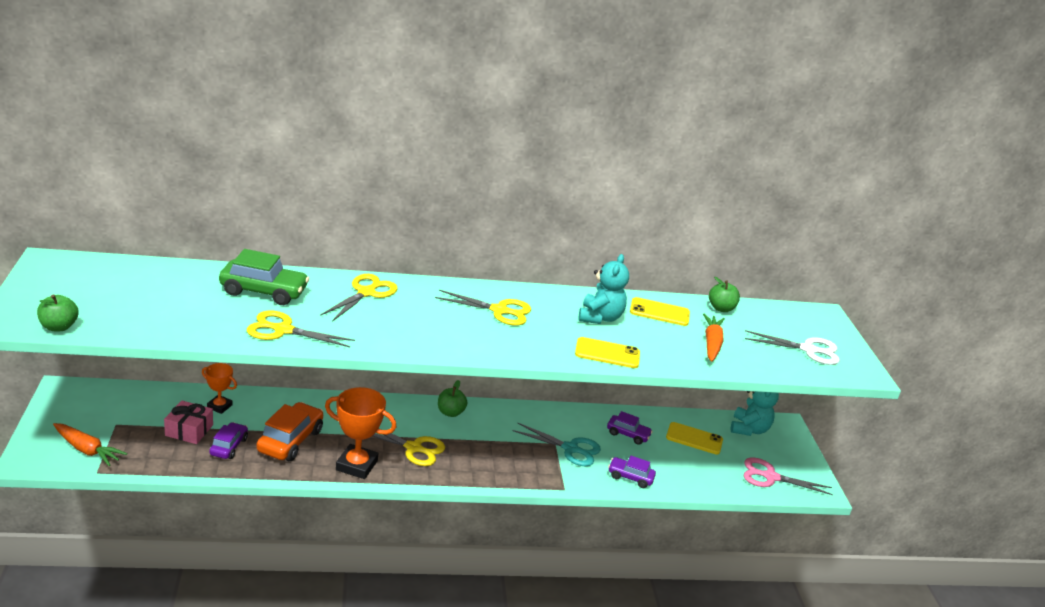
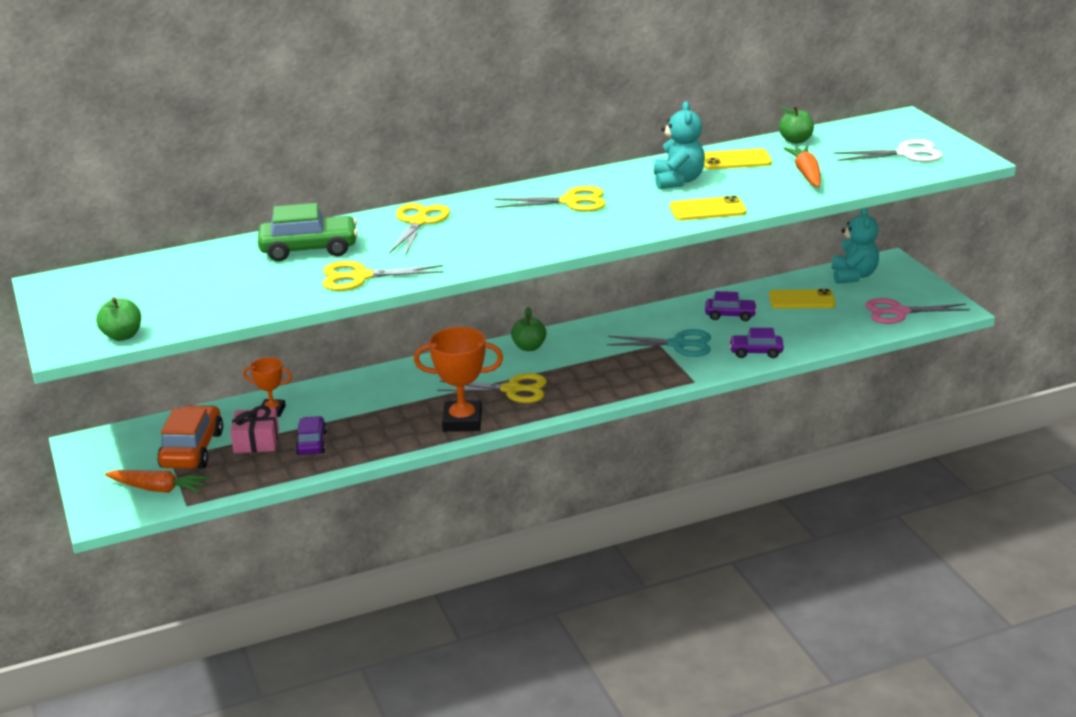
camera: 10 degrees left, 0 degrees up
orange car [257,402,323,461] -> orange car moved to [157,405,223,469]

